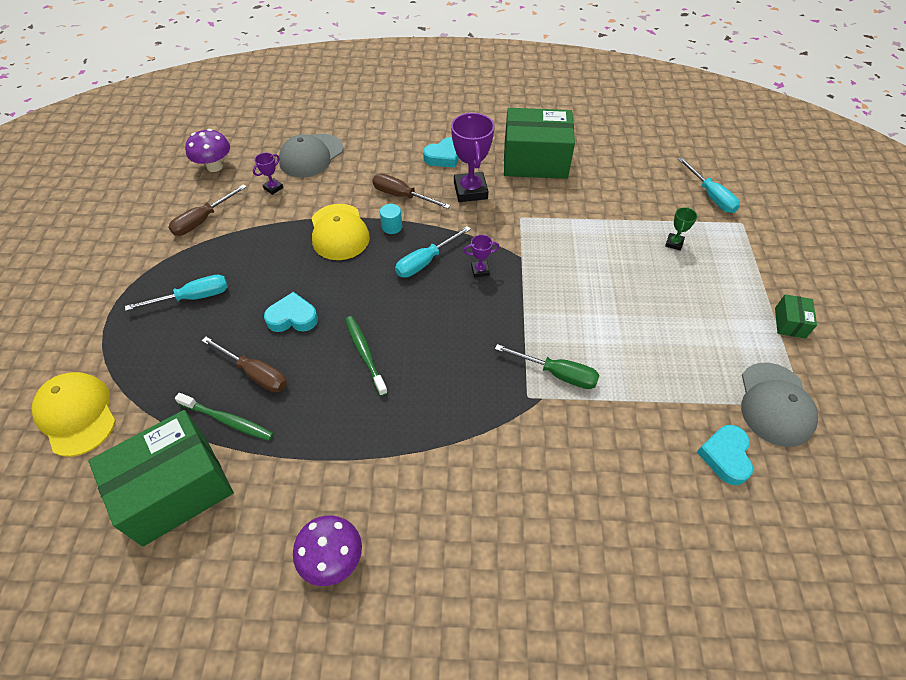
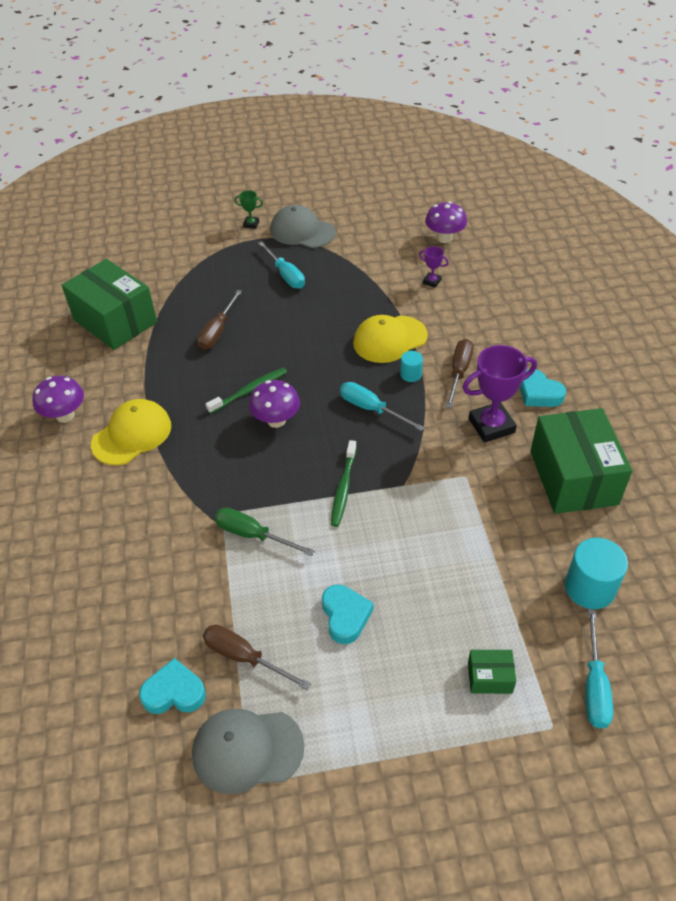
camera: 80 degrees right, 5 degrees down
yellow cap [31,372,116,457] -> yellow cap moved to [91,399,171,465]
brown screwdriver [168,184,247,236] -> brown screwdriver moved to [203,625,311,690]
green toothbrush [175,393,274,441] -> green toothbrush moved to [331,440,357,527]
turquoise heart [264,292,318,332] -> turquoise heart moved to [322,584,374,644]
grey cap [279,134,343,178] -> grey cap moved to [270,205,336,248]
purple trophy [464,235,499,277] -> none
green screwdriver [495,344,600,389] -> green screwdriver turned 105 degrees clockwise [214,507,315,556]
green trophy [665,207,697,251] -> green trophy moved to [234,190,263,229]
turquoise screwdriver [678,157,740,213] -> turquoise screwdriver turned 45 degrees counterclockwise [586,609,613,728]
green box [775,294,817,339] -> green box moved to [468,650,516,694]
none -> purple mushroom [249,380,300,428]
none -> turquoise cylinder [565,538,628,609]

